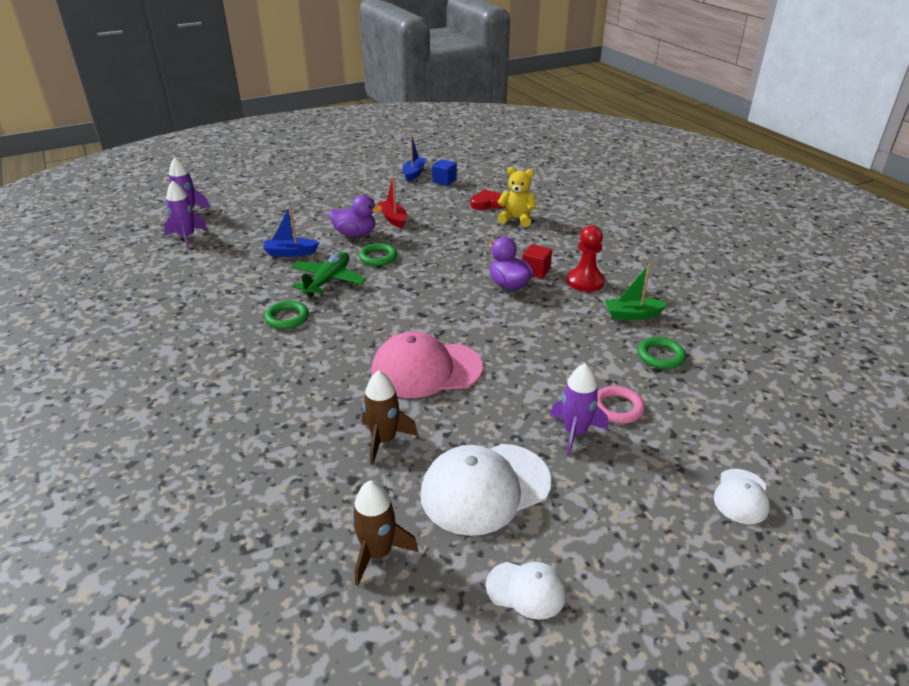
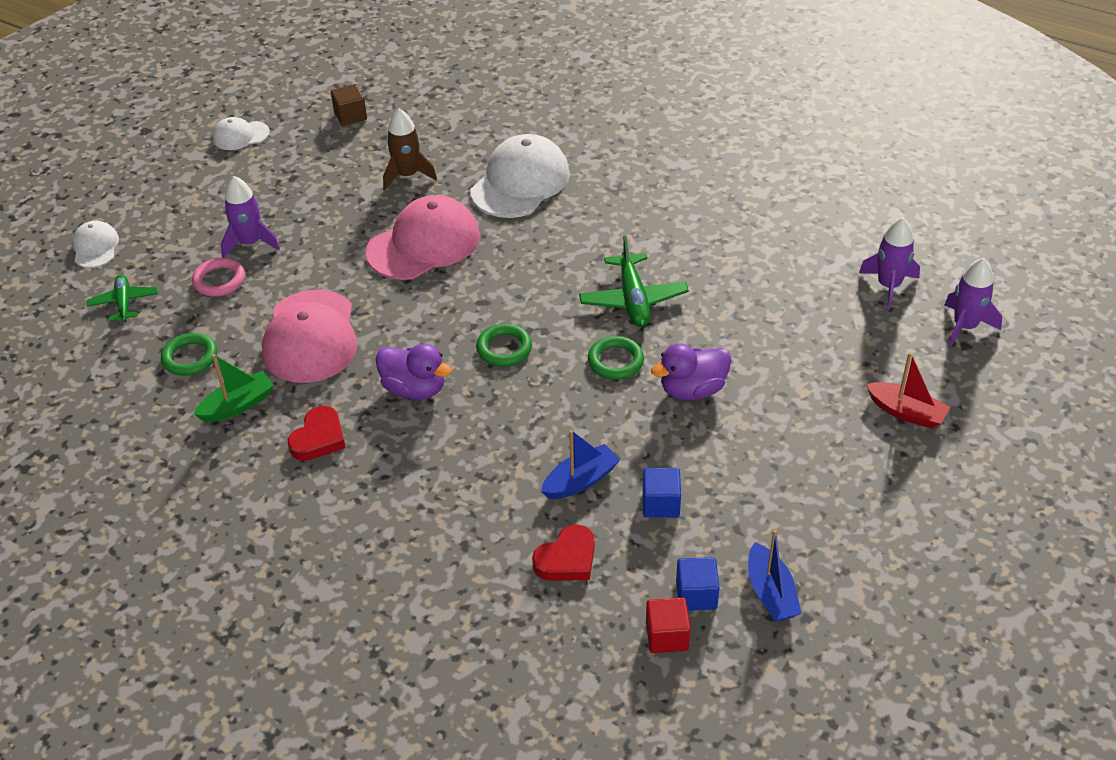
camera: 150 degrees right, 10 degrees up
blue boat [263,205,319,257] -> blue boat moved to [541,430,620,499]
green ring [264,301,309,329] -> green ring moved to [476,324,532,366]
brown rocket [352,480,418,586] -> brown cube [331,84,367,126]
red boat [378,176,407,229] -> red boat moved to [866,352,950,429]
white cap [420,444,552,536] -> white cap moved to [470,134,570,218]
yellow teddy bear [497,167,536,227] -> none
red cube [522,244,552,279] -> red cube moved to [646,597,691,653]
red pawn [567,225,605,292] -> red heart [288,406,346,461]
none -> green plane [87,274,158,322]
none -> pink cap [262,289,357,383]
none -> blue cube [643,468,681,517]

